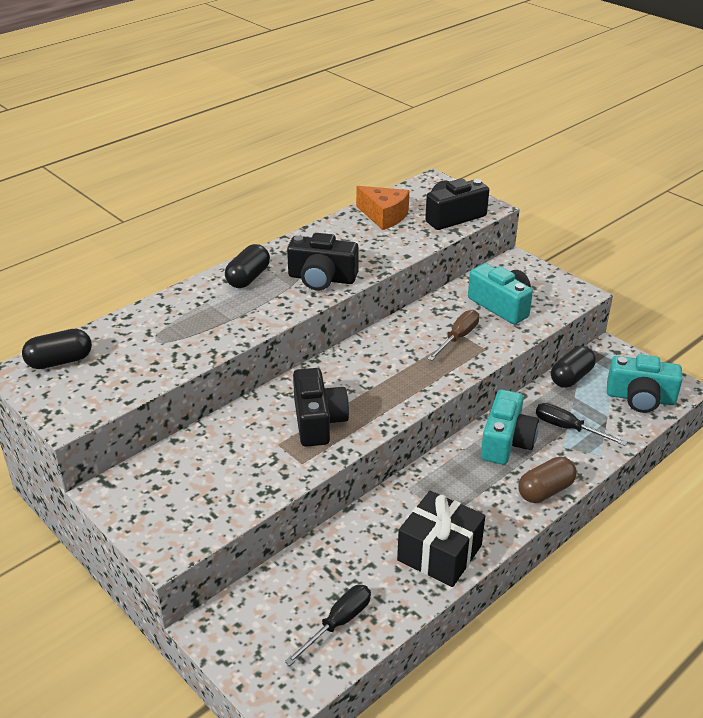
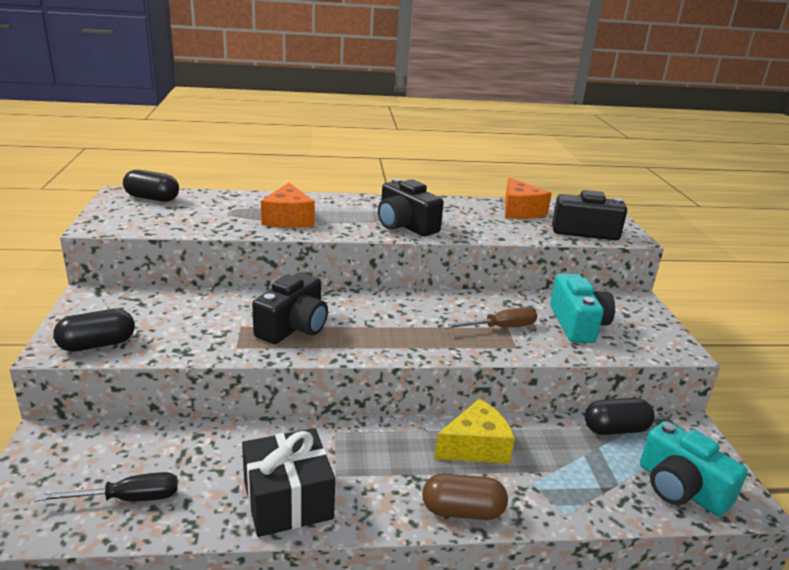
camera: 35 degrees right, 10 degrees down
black capsule [225,244,270,288] -> black capsule moved to [53,309,135,352]
turquoise camera [481,390,539,465] -> yellow cheese [435,399,515,464]
black screwdriver [536,403,627,446] -> none
none -> orange cheese [261,182,315,228]

